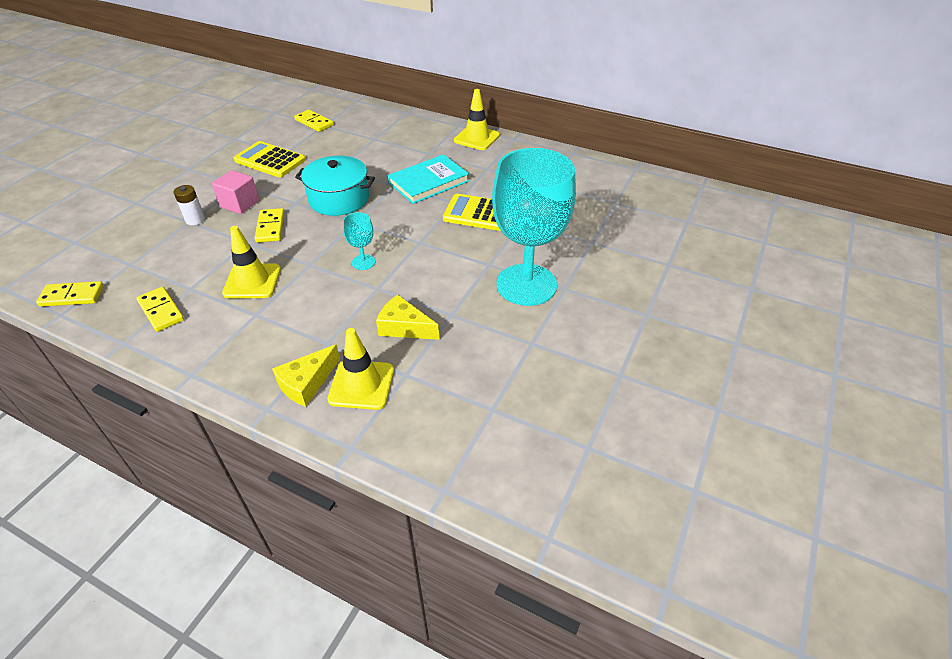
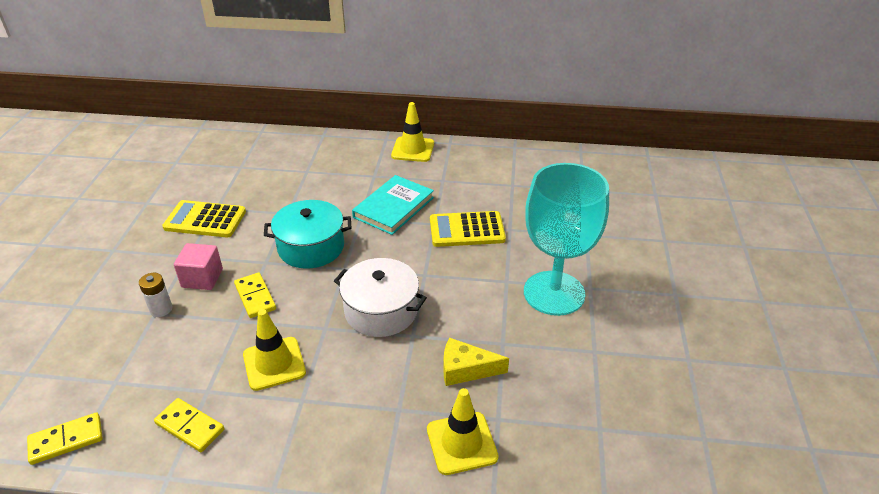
camera: 20 degrees left, 5 degrees down
yellow cheese [272,344,340,407] -> none
yellow domino [294,110,334,132] -> none
turquoise goblet [343,212,375,270] -> white pot [334,258,427,337]

